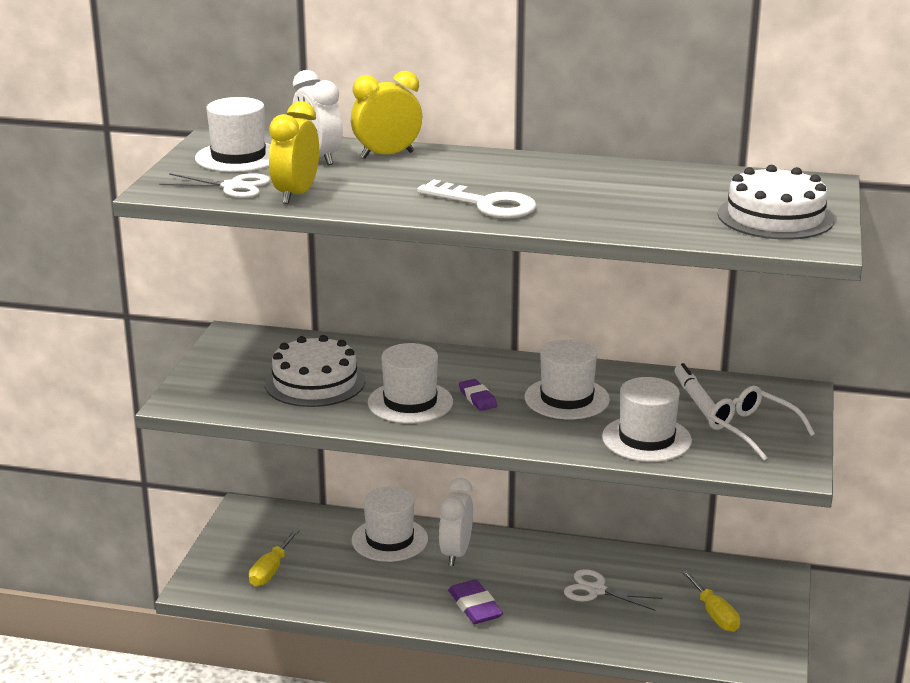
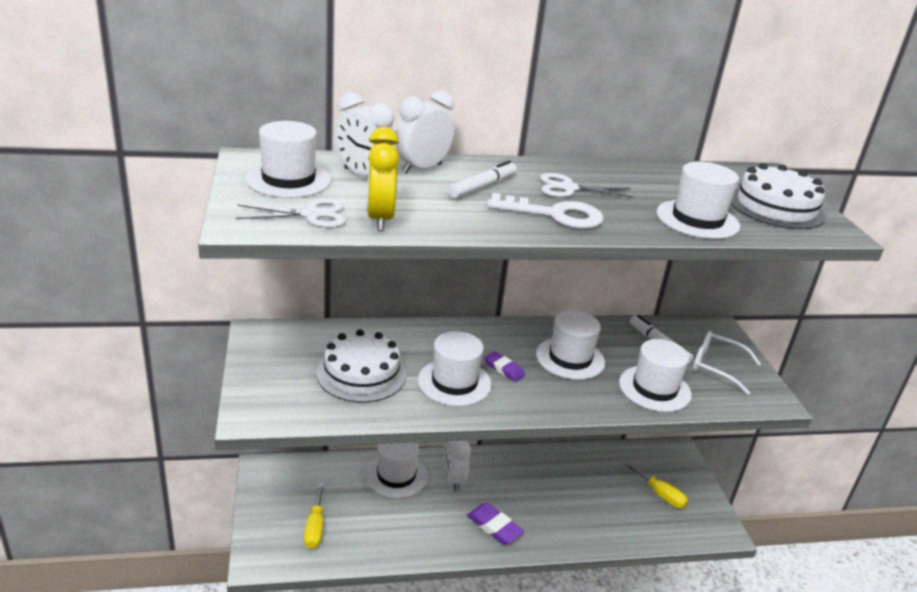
camera: 25 degrees left, 5 degrees up
yellow clock [351,71,422,159] -> white clock [395,91,454,174]
white scissors [564,569,663,611] -> white scissors moved to [540,173,634,198]
none -> white marker [448,160,517,199]
none -> white hat [657,162,740,239]

